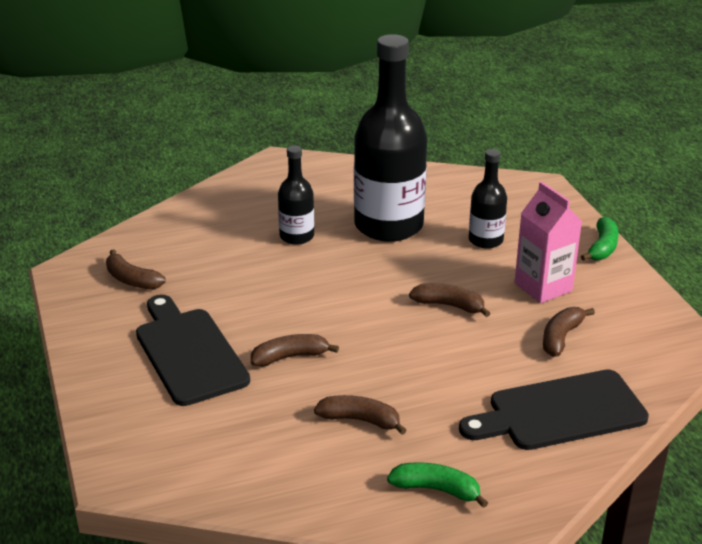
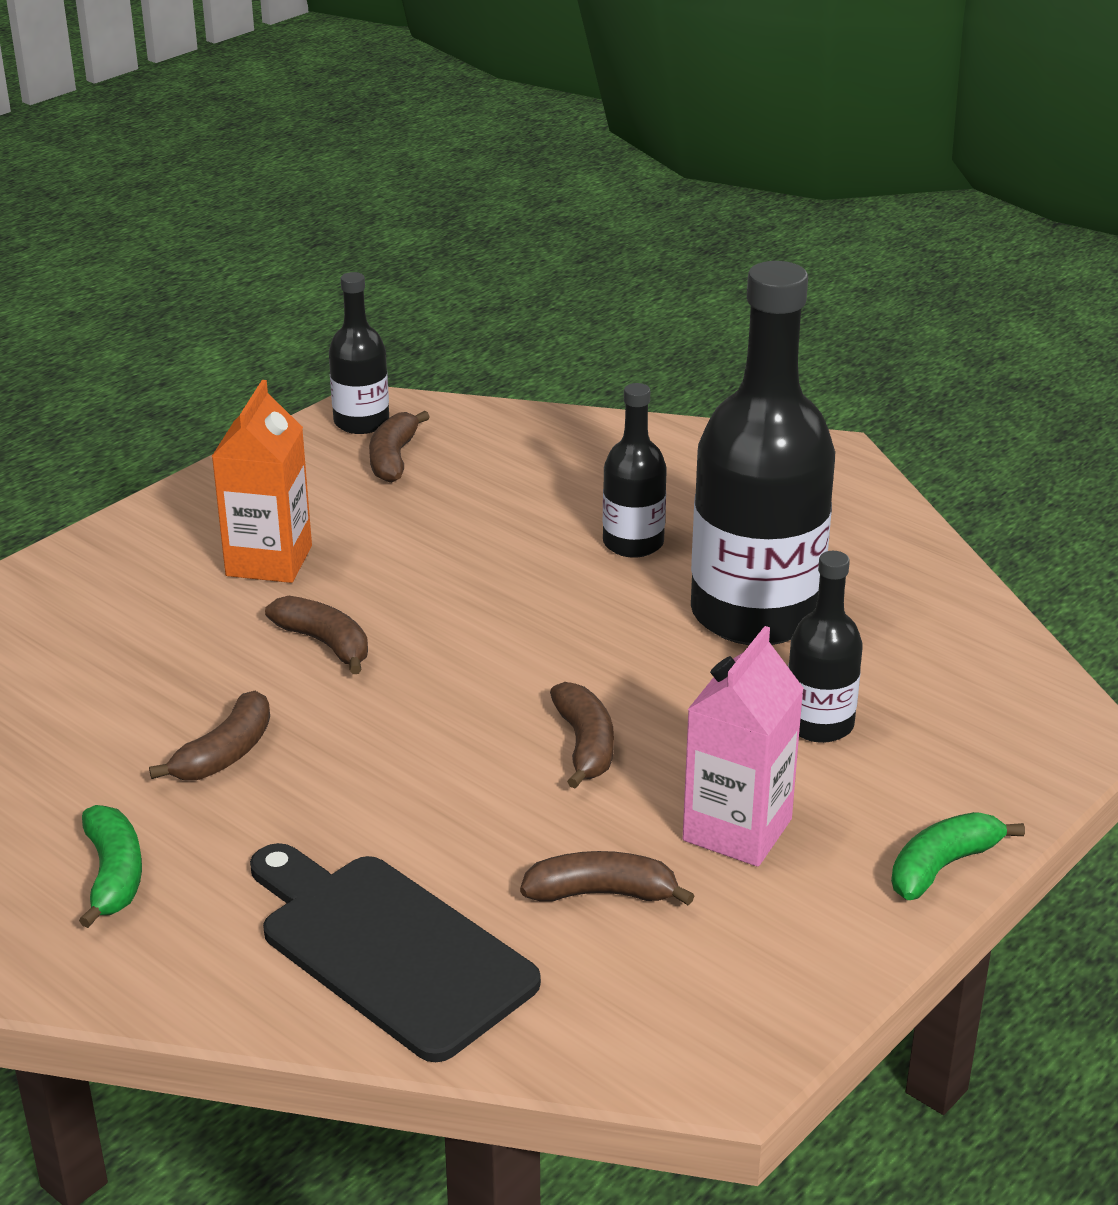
camera: 60 degrees right, 0 degrees up
black cutting board [136,295,250,406] -> orange carton [211,380,312,583]
brown banana [314,395,407,435] -> brown banana turned 45 degrees clockwise [149,691,270,780]
green banana [581,217,619,261] -> green banana turned 150 degrees clockwise [891,812,1025,900]
none -> black bottle [329,272,389,434]

